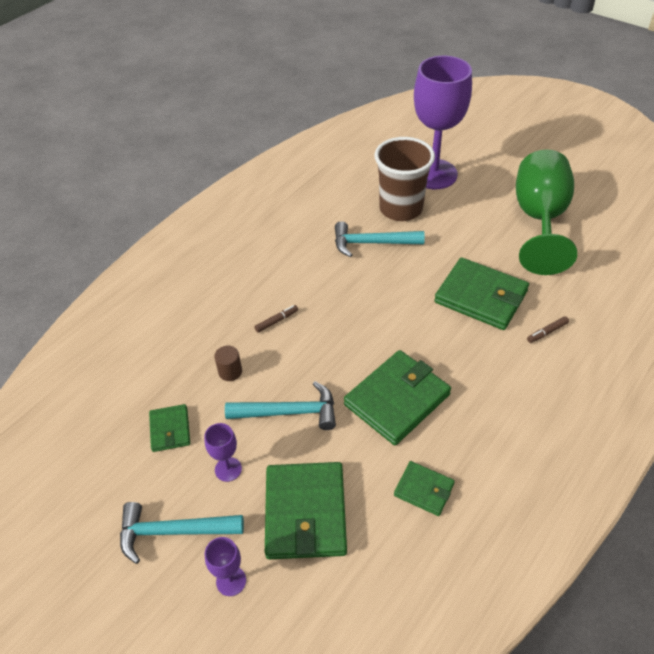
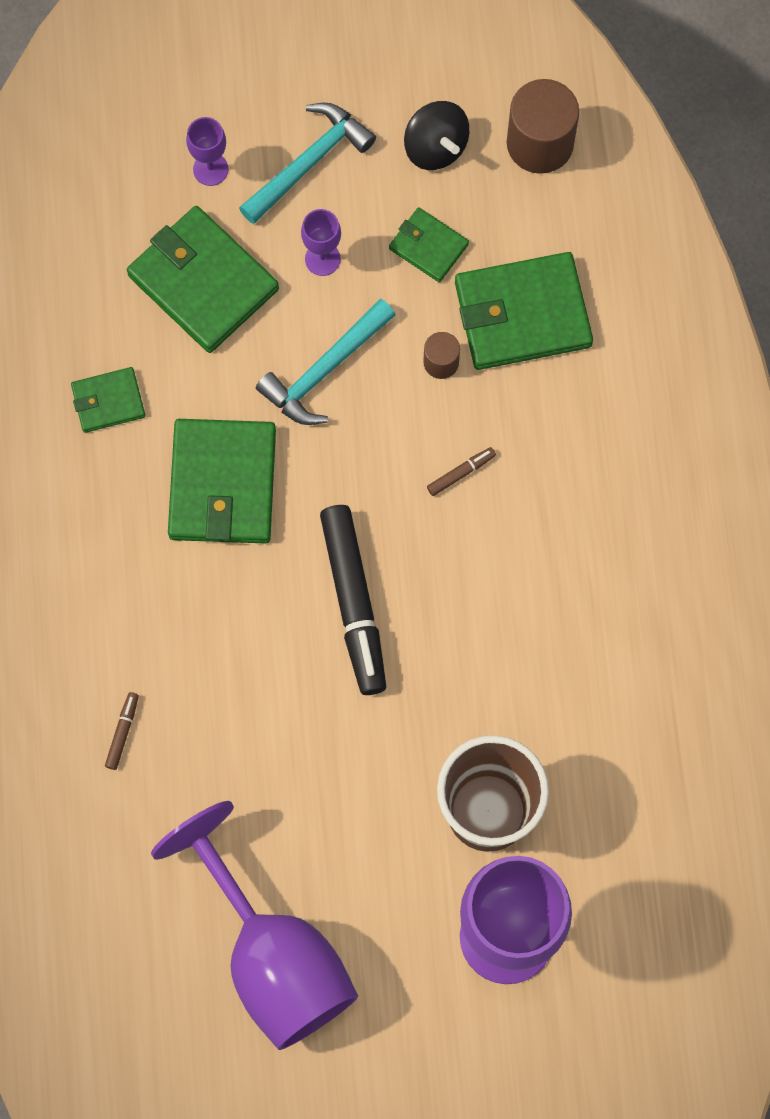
camera: 135 degrees right, 25 degrees up
brown marker [254,305,298,333] -> brown marker turned 135 degrees counterclockwise [427,447,496,496]
turquoise hammer [335,221,425,257] -> none
green wallet [434,257,529,330] -> green wallet moved to [455,252,593,370]
green goblet [516,149,577,275] -> purple goblet [151,801,358,1050]
none -> black marker [320,505,386,695]
none -> black spinning top [404,101,469,170]
none -> brown cylinder [507,79,579,174]

